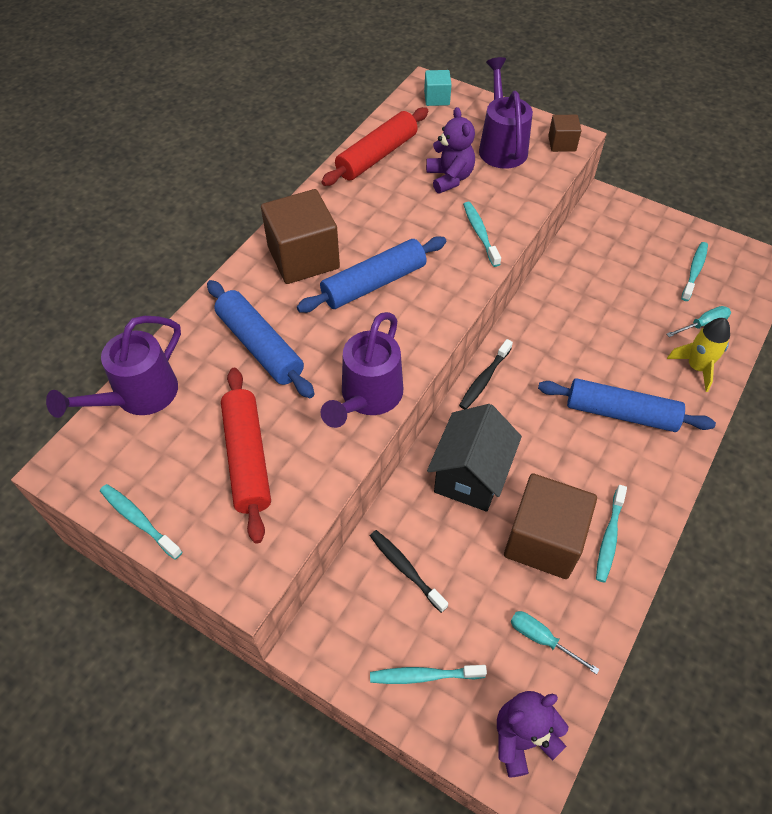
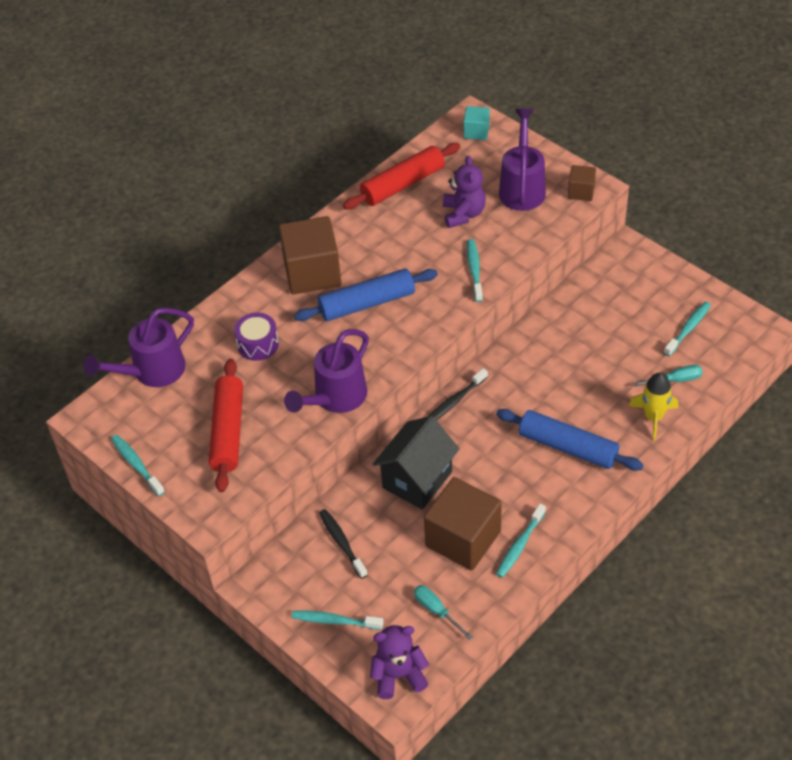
camera: 15 degrees right, 5 degrees down
blue rolling pin [207,280,315,398] -> purple drum [234,313,279,361]

